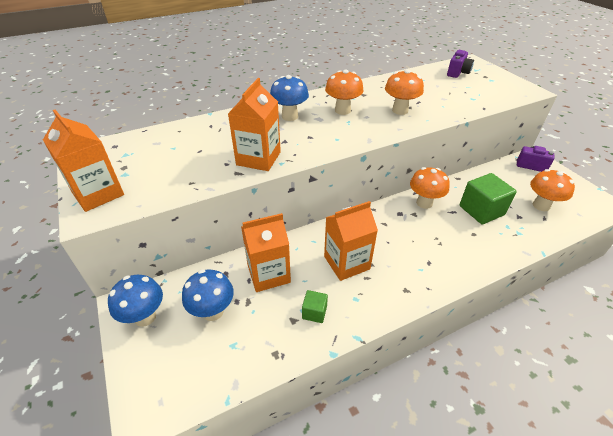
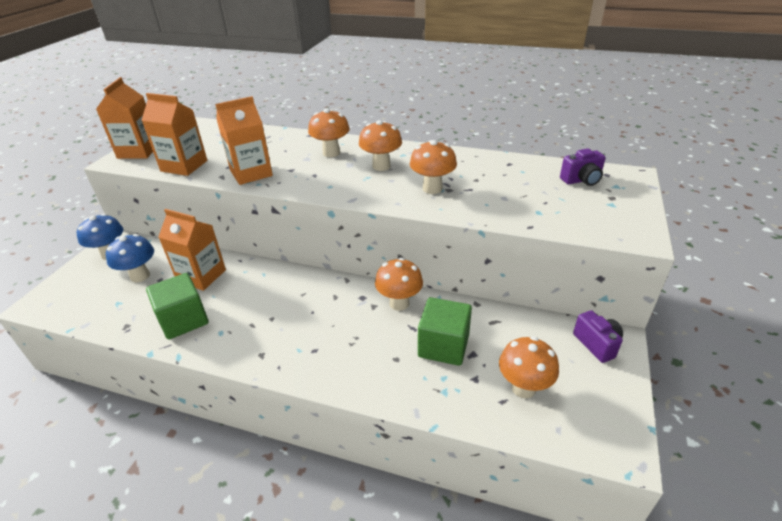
camera: 45 degrees right, 5 degrees down
blue mushroom [270,75,309,121] -> orange mushroom [308,109,350,157]
green cube [302,290,328,323] -> green cube [146,273,208,340], size x1.94
orange carton [324,201,378,281] -> orange carton moved to [141,93,208,176]

